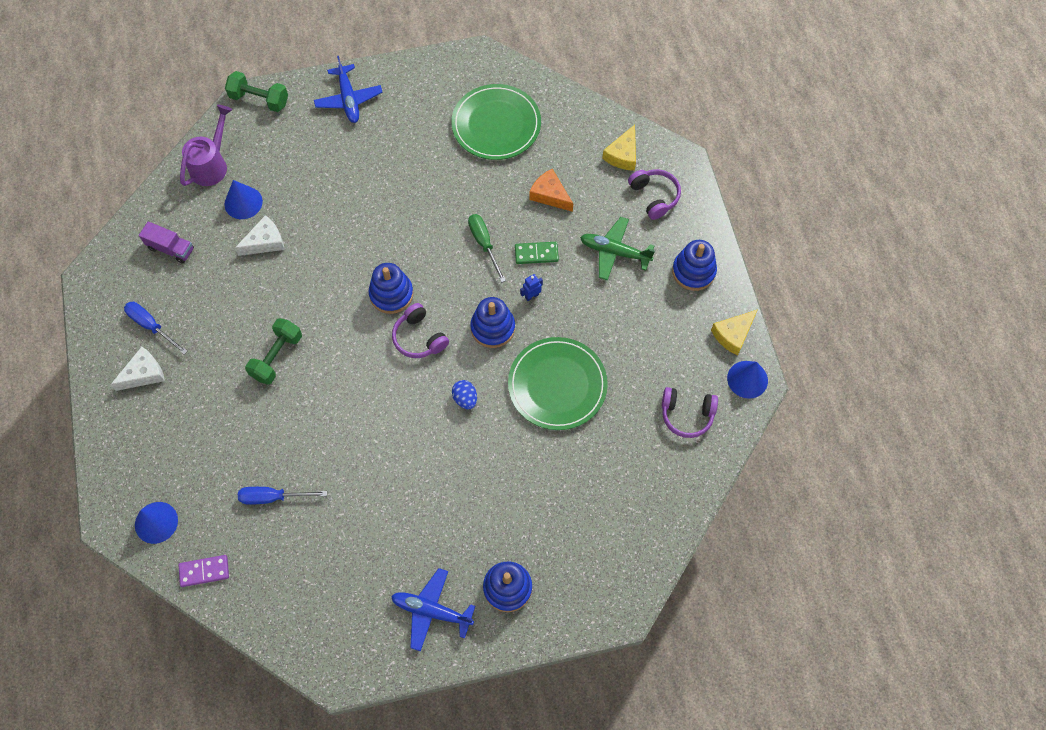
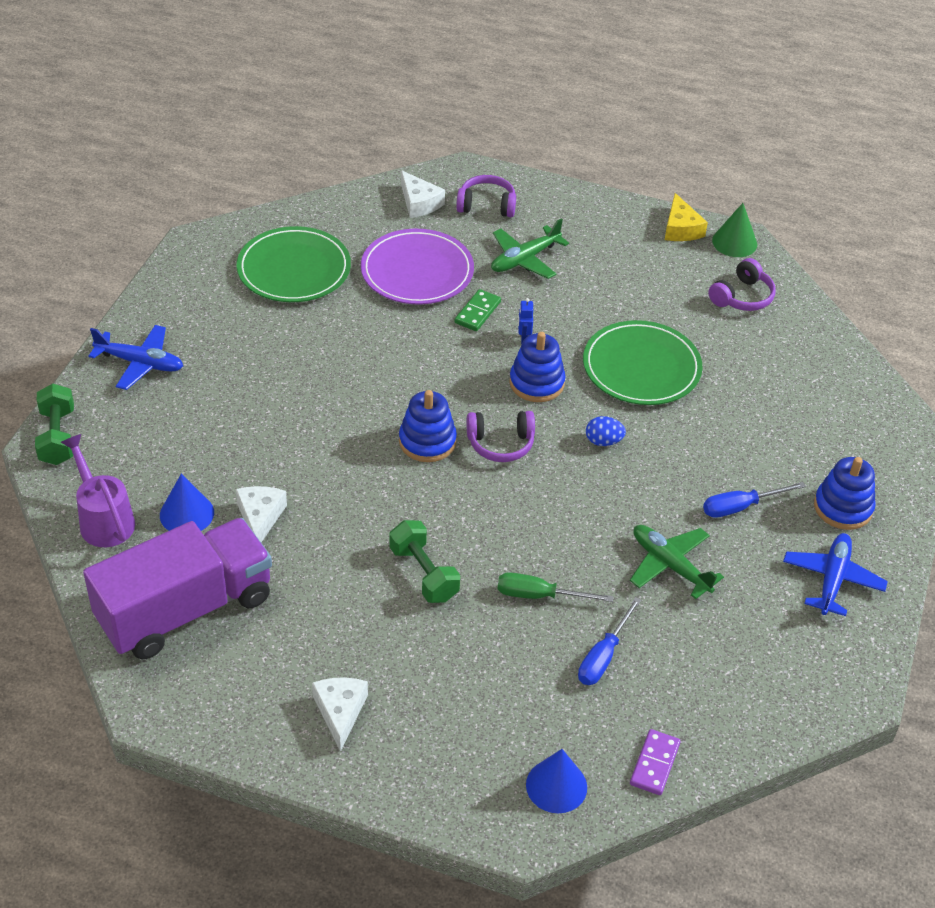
camera: 60 degrees left, 20 degrees down
blue screwdriver [124,302,188,355] -> blue screwdriver moved to [703,482,806,518]
purple truck [139,221,194,264] -> purple truck [83,518,272,659], size x2.42
green dumbbell [225,71,288,112] -> green dumbbell turned 60 degrees counterclockwise [35,384,74,465]
blue plane [391,568,476,652] -> blue plane turned 150 degrees clockwise [783,533,888,616]
green screwdriver [468,214,506,283] -> green screwdriver moved to [497,572,614,602]
orange cheese [529,169,573,212] -> purple plate [361,229,474,304]
yellow cheese [602,125,636,171] -> white cheese [401,170,445,218]
blue stacking toy [672,240,717,291] -> none
blue cone [727,361,768,399] -> green cone [712,203,757,257]
none -> green plane [630,525,724,599]

